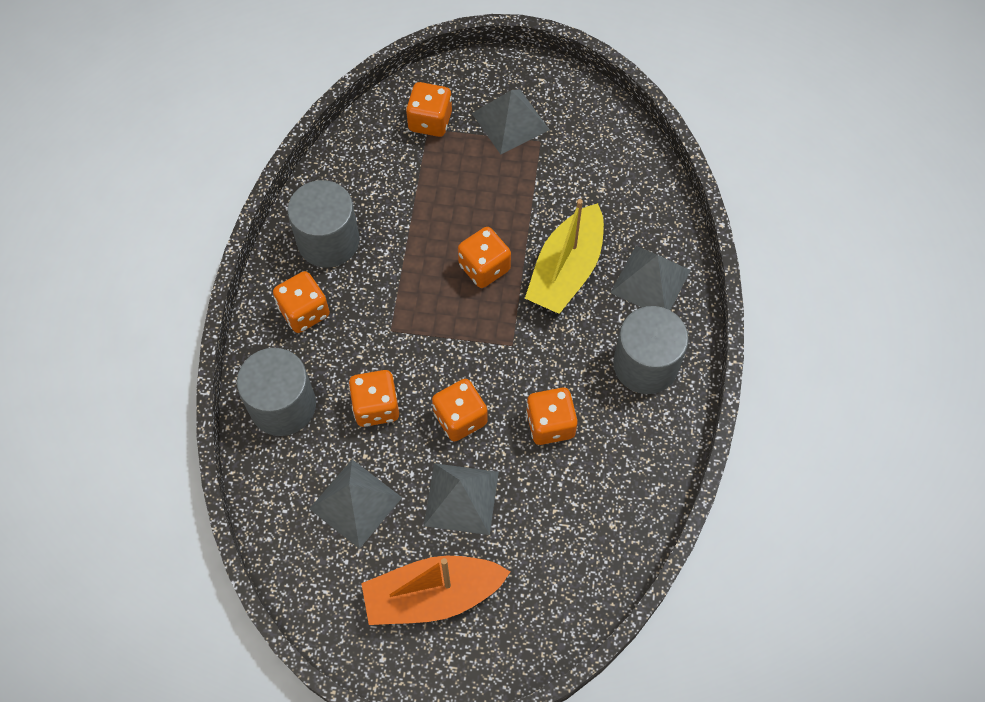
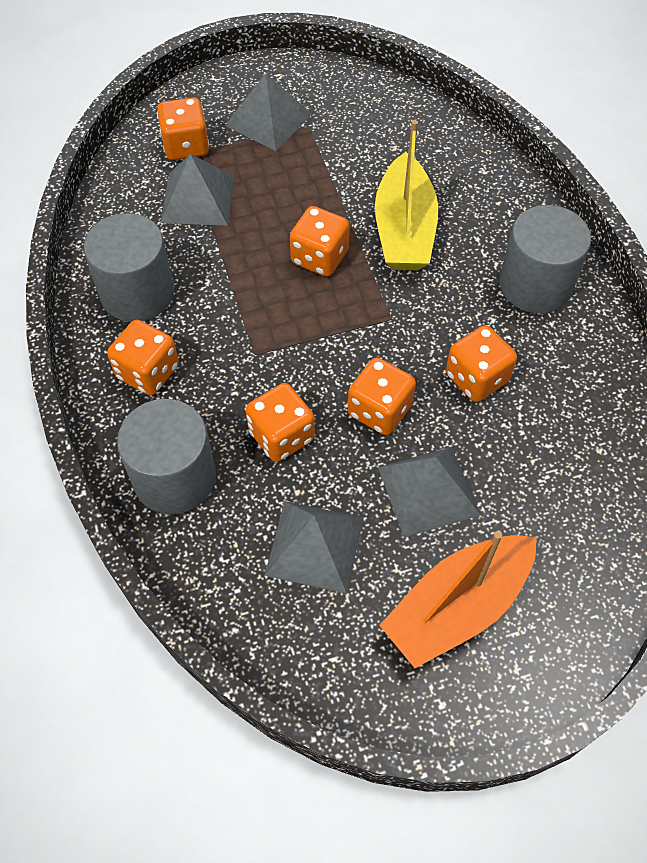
camera: 25 degrees left, 5 degrees down
grey pyramid [610,246,691,310] -> grey pyramid moved to [160,154,234,226]

